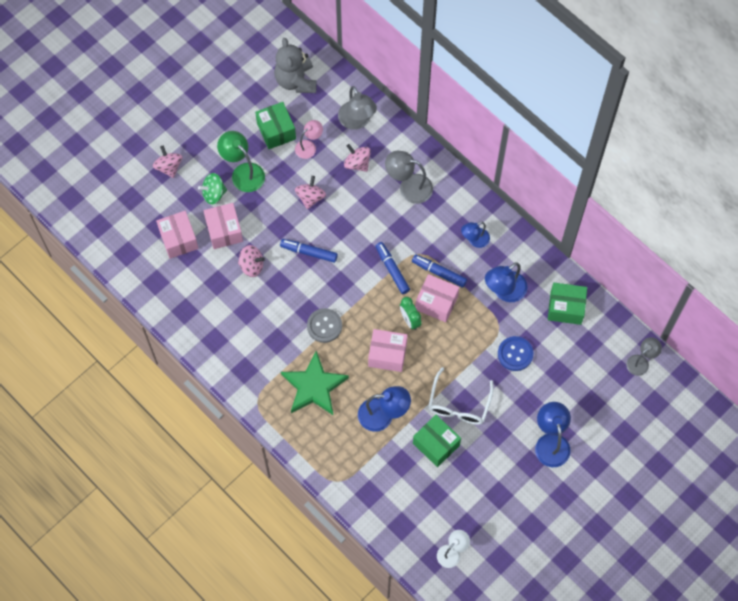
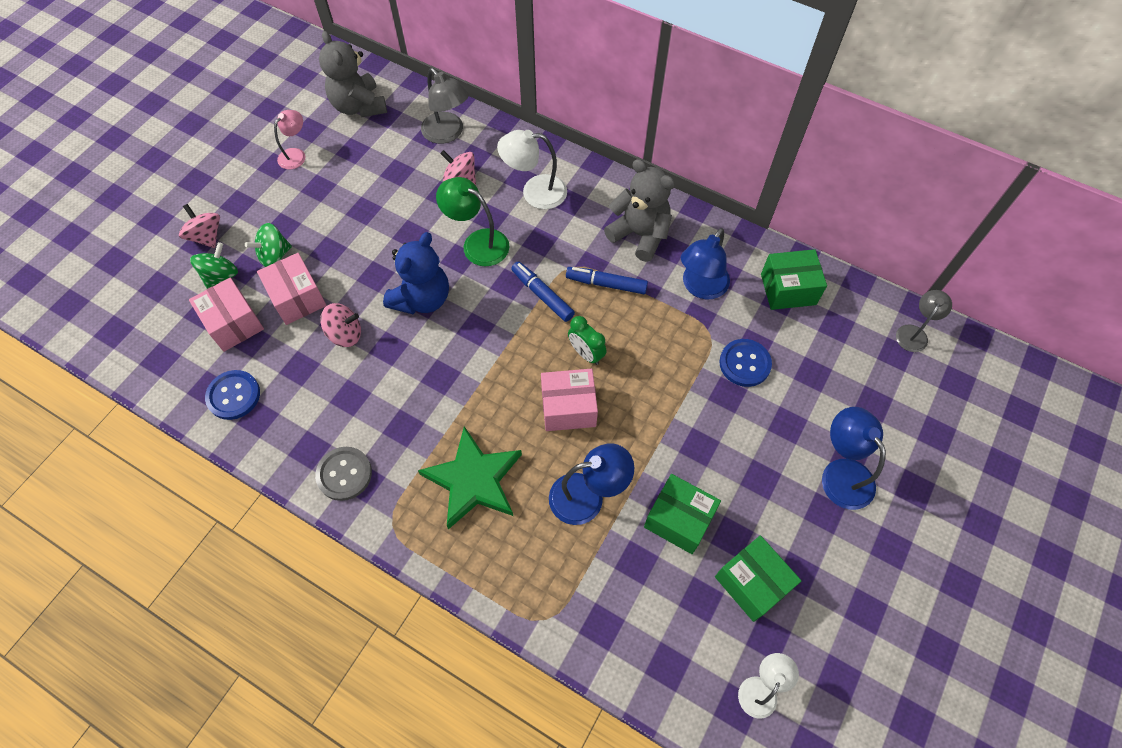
camera: 15 degrees left, 5 degrees down
green lamp [217,131,265,192] -> green lamp moved to [436,177,509,266]
green box [255,102,296,149] -> green box moved to [715,535,802,622]
blue marker [280,239,338,263] -> blue teddy bear [383,232,449,314]
pink lamp [295,120,323,159] -> pink lamp moved to [274,110,306,170]
pink spinning top [295,176,326,209] -> none
grey button [307,308,342,343] -> grey button moved to [315,447,372,501]
grey lamp [385,151,433,204] -> white lamp [497,130,567,209]
pink box [415,274,459,322] -> none
white glasses [428,367,494,425] -> none
blue lamp [461,222,490,248] -> grey teddy bear [604,159,675,262]
none -> green spinning top [190,242,238,289]
none -> blue button [205,370,260,420]

